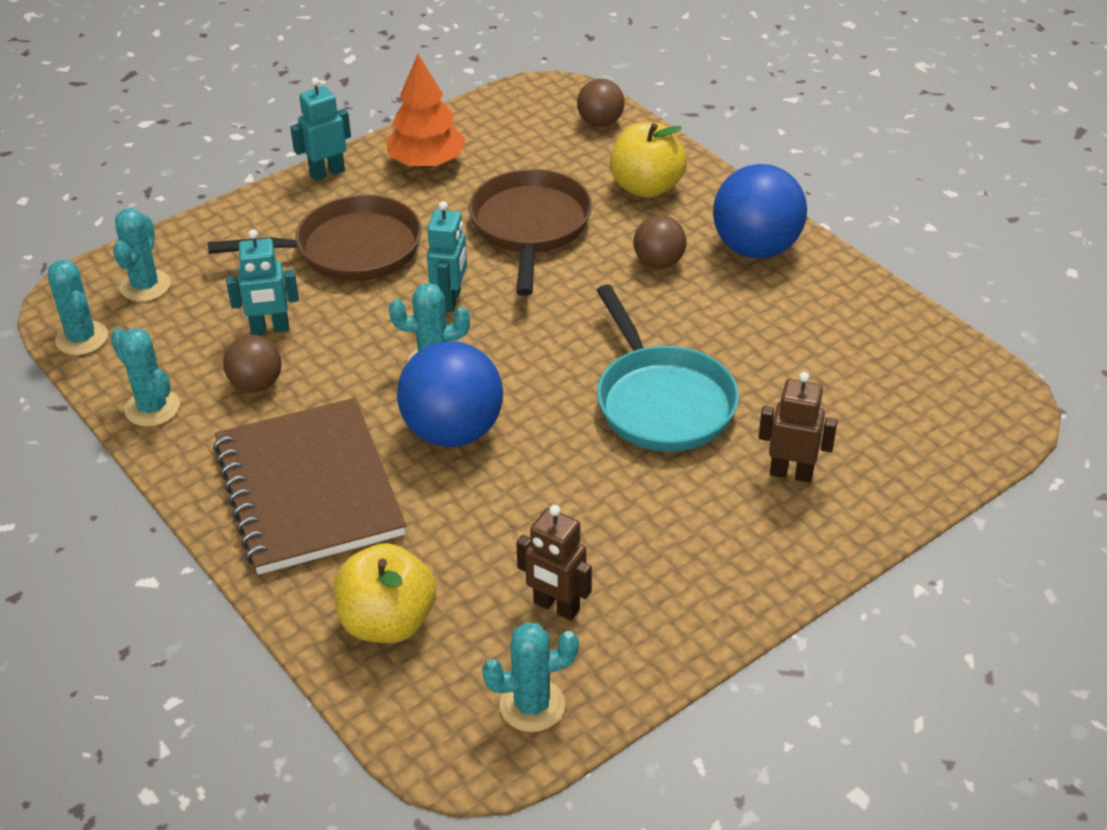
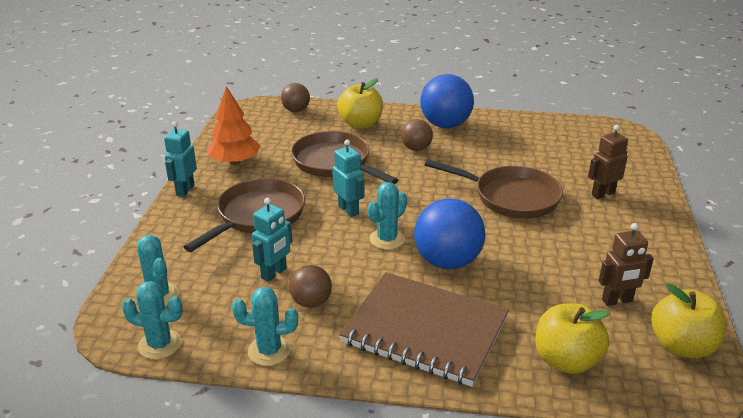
camera: 45 degrees left, 10 degrees down
turquoise cactus [482,622,579,732] -> yellow apple [651,284,726,358]
turquoise pan [597,285,739,452] -> brown pan [425,159,563,219]

